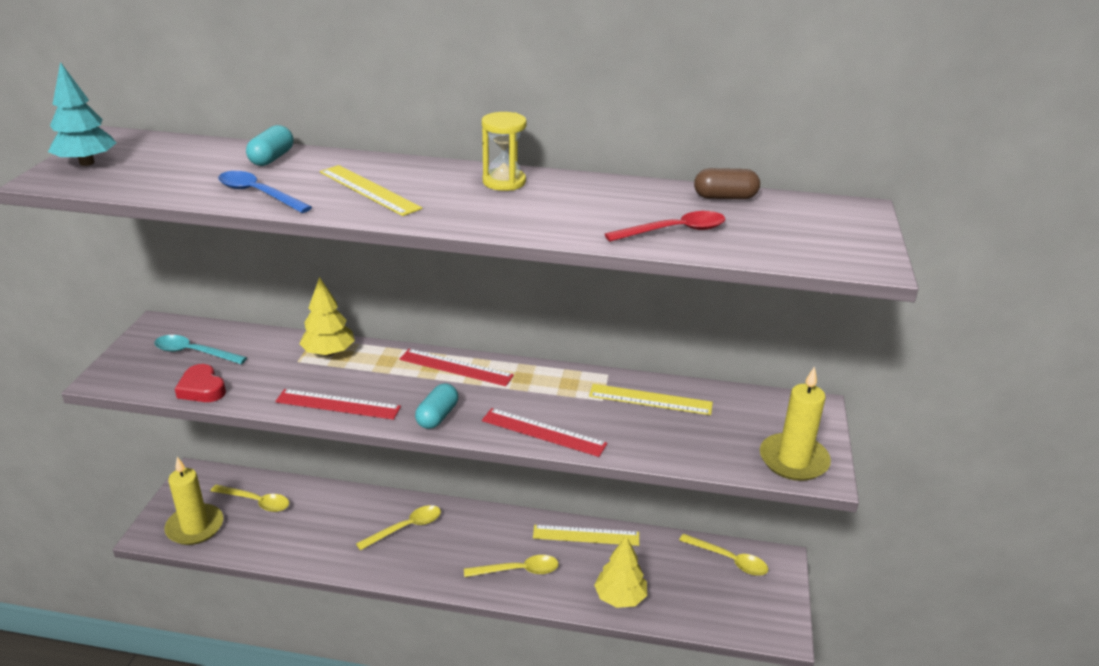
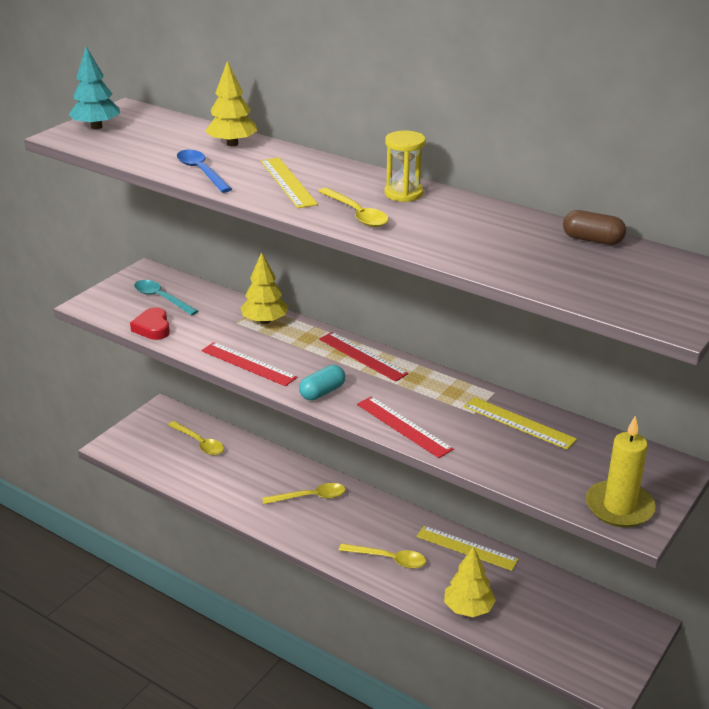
camera: 25 degrees right, 0 degrees up
yellow candle [165,457,223,545] -> none
turquoise capsule [246,125,293,166] -> yellow tree [205,61,258,146]
red spoon [605,211,726,242] -> none
yellow spoon [679,534,768,576] -> yellow spoon moved to [318,188,389,227]

